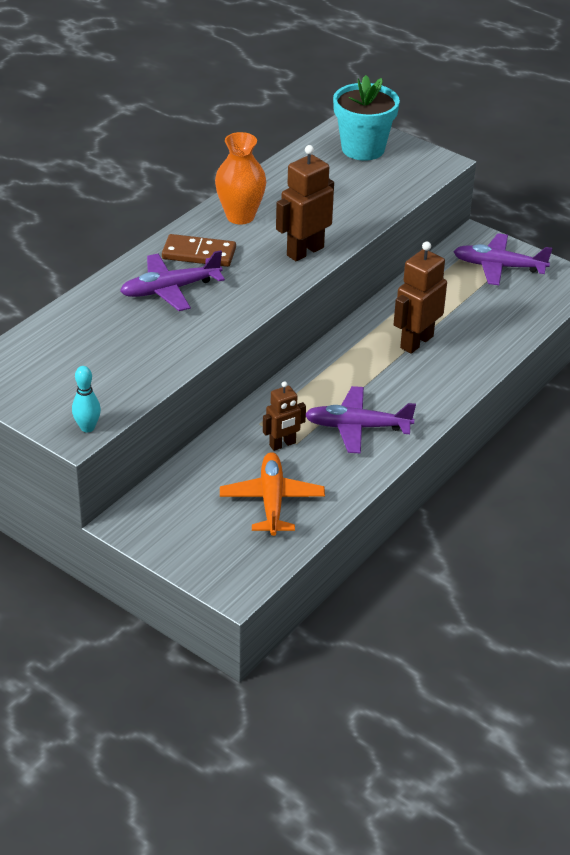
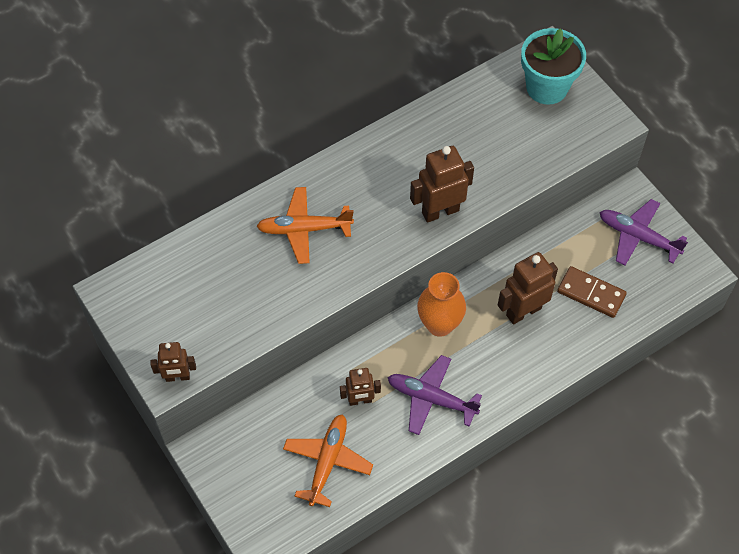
camera: 20 degrees right, 20 degrees up
turquoise bowling pin [72,366,101,432] -> brown robot [150,342,196,382]
purple plane [120,250,225,311] -> orange plane [256,187,354,264]
brown domino [162,234,236,267] -> brown domino moved to [557,266,627,318]
orange vase [215,132,266,225] -> orange vase moved to [417,272,466,337]

